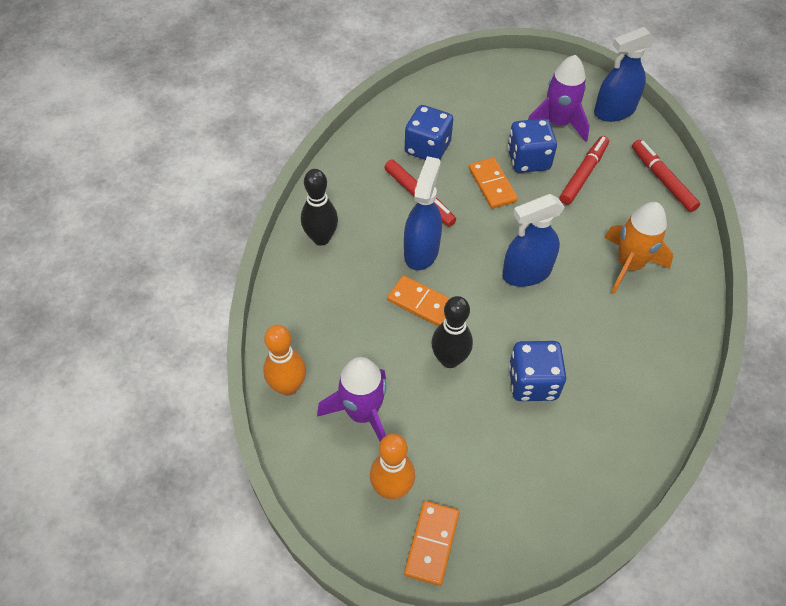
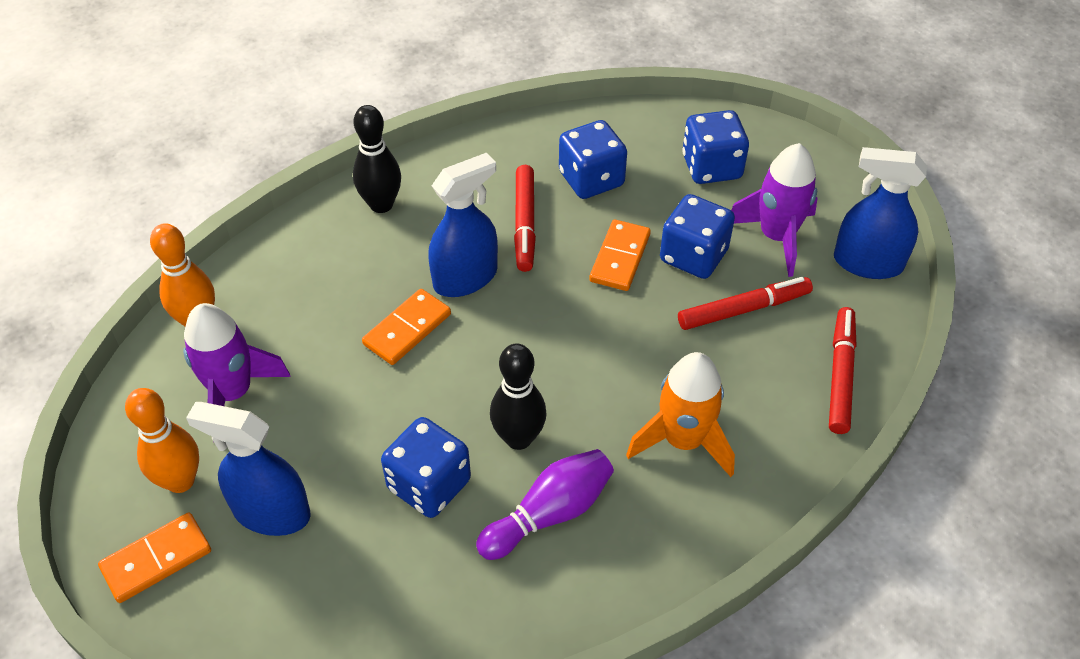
camera: 40 degrees right, 5 degrees down
orange domino [387,275,450,326] -> orange domino turned 60 degrees clockwise [362,289,451,365]
black bowling pin [431,296,473,368] -> black bowling pin moved to [490,343,547,450]
blue spray bottle [502,194,565,287] -> blue spray bottle moved to [186,402,311,536]
none -> purple bowling pin [476,449,614,560]
none -> blue dice [682,110,749,184]

